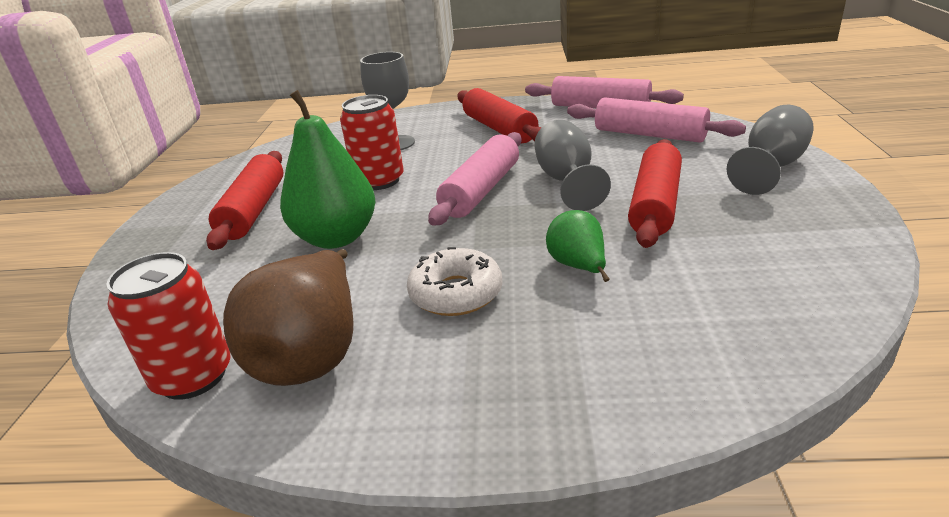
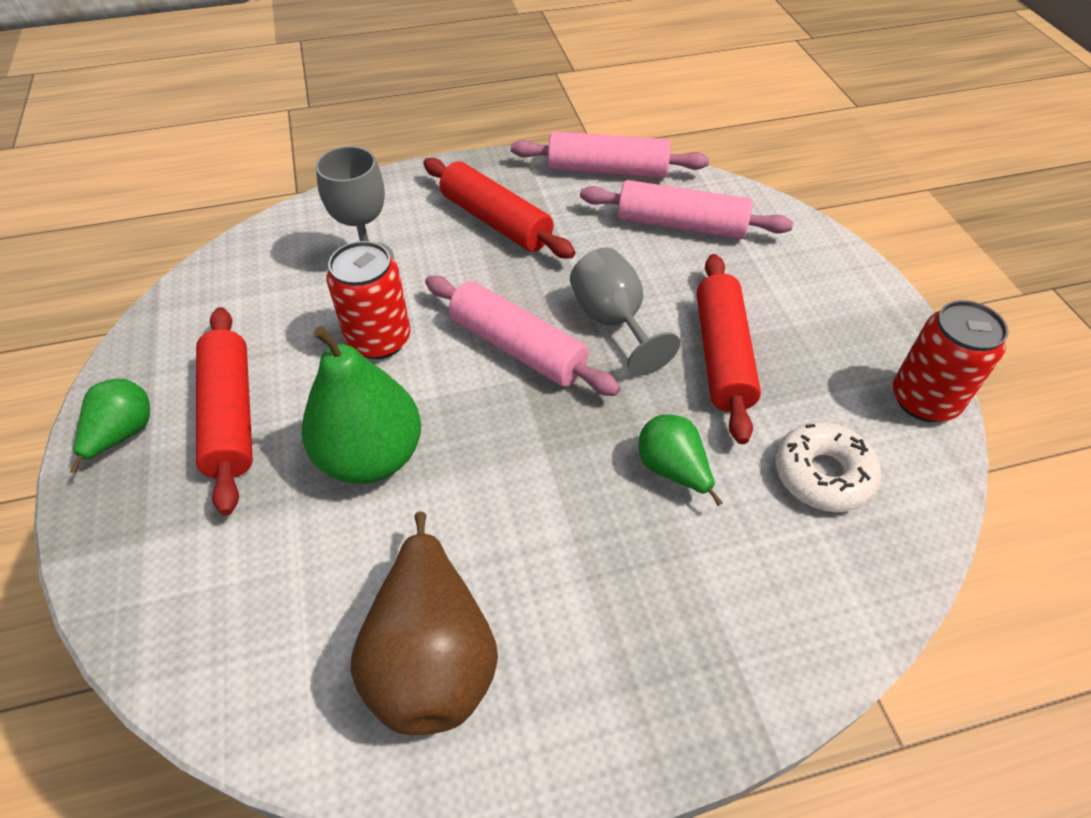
camera: 20 degrees left, 20 degrees up
red can [106,252,231,400] -> red can moved to [893,300,1009,422]
white donut [407,247,503,316] -> white donut moved to [775,422,881,512]
pink rolling pin [428,132,521,226] -> pink rolling pin turned 60 degrees counterclockwise [425,276,620,396]
grey goblet [727,105,814,195] -> none
none -> green pear [70,379,150,474]

